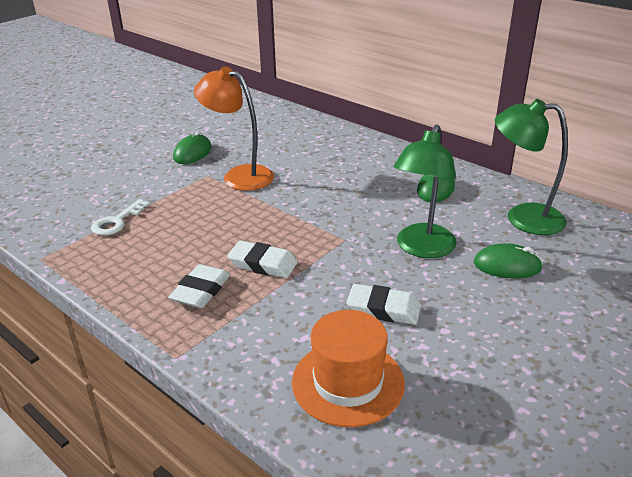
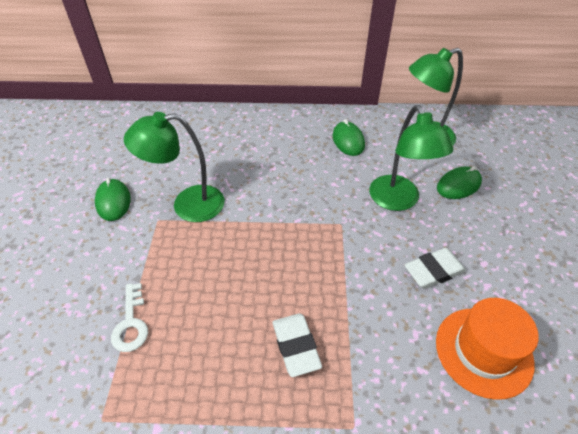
camera: 40 degrees left, 15 degrees up
orange lamp [194,66,274,191] -> green lamp [124,112,225,222]
white eraser [227,240,298,278] -> none

